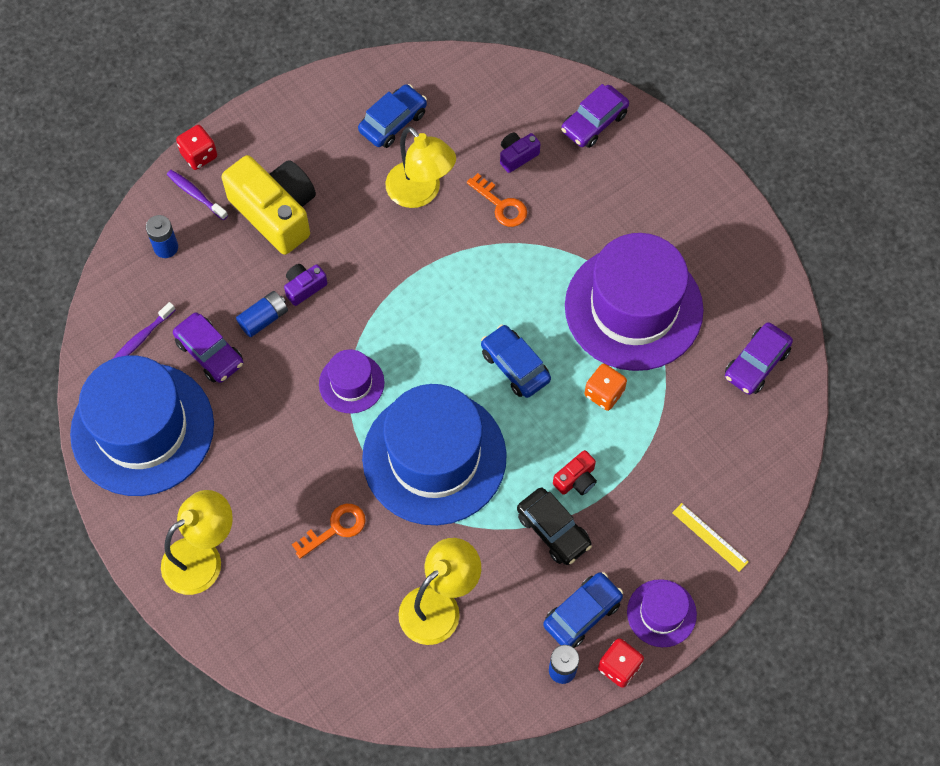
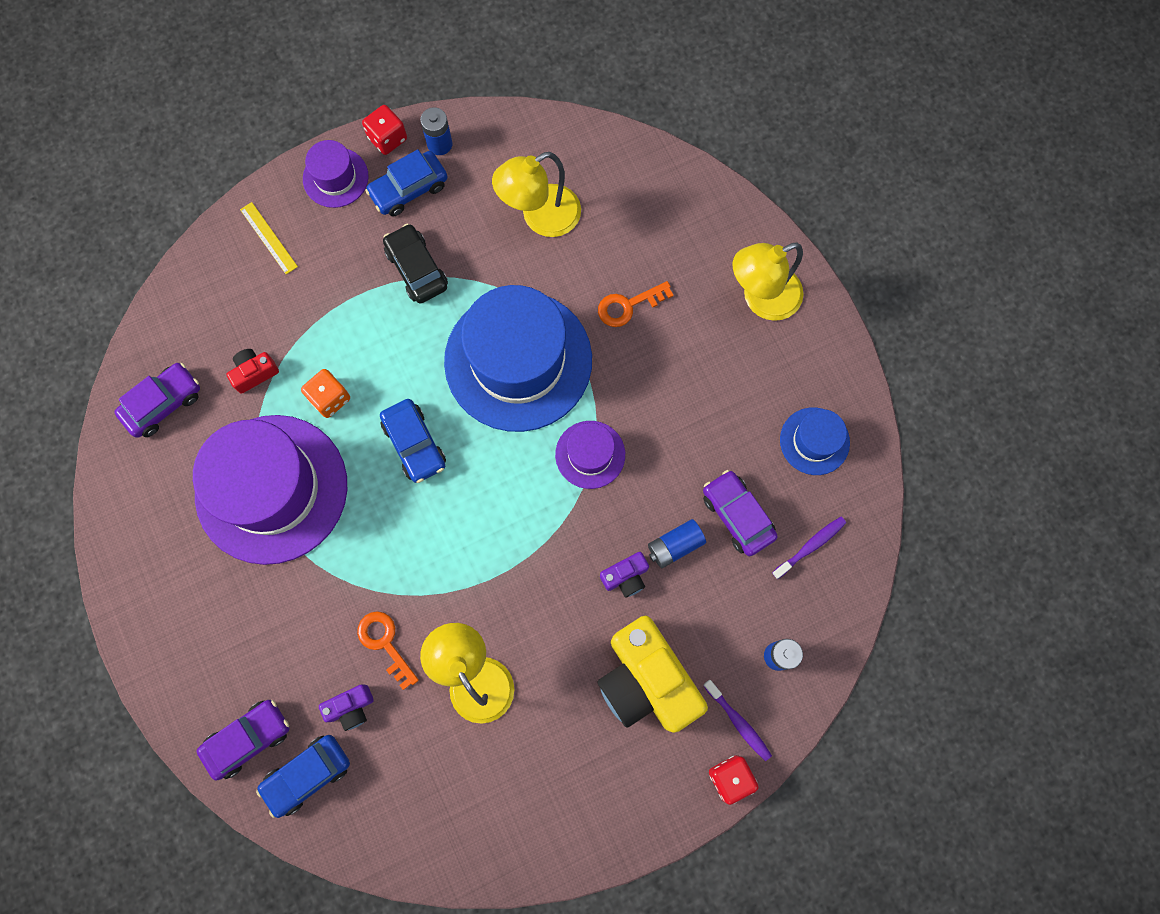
camera: 170 degrees left, 10 degrees up
blue hat [70,355,214,496] -> blue hat [780,407,850,475], size x0.46
blue car [358,84,427,148] -> blue car moved to [256,735,350,818]
red camera [553,450,597,495] -> red camera moved to [226,349,279,394]

